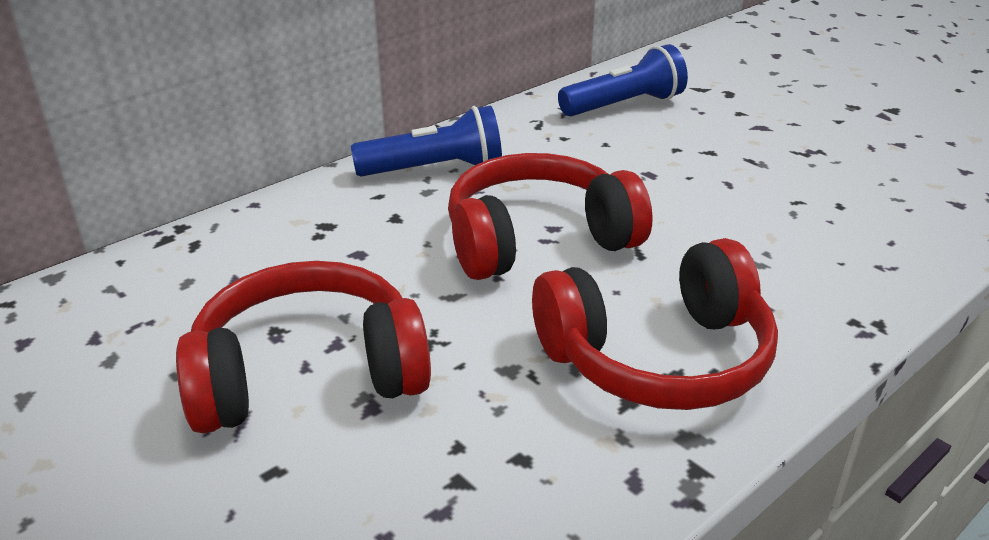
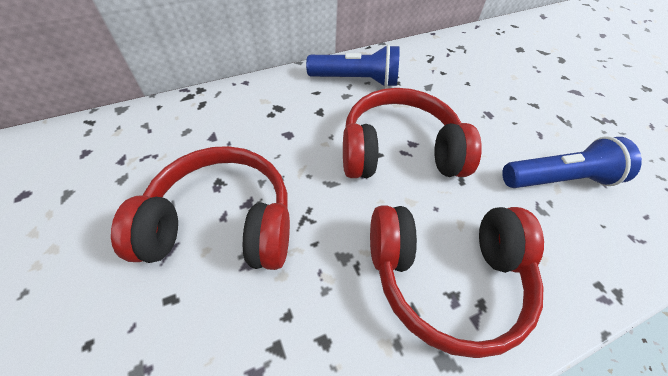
camera: 15 degrees right, 20 degrees up
blue flashlight [558,44,688,116] -> blue flashlight moved to [502,136,642,188]

